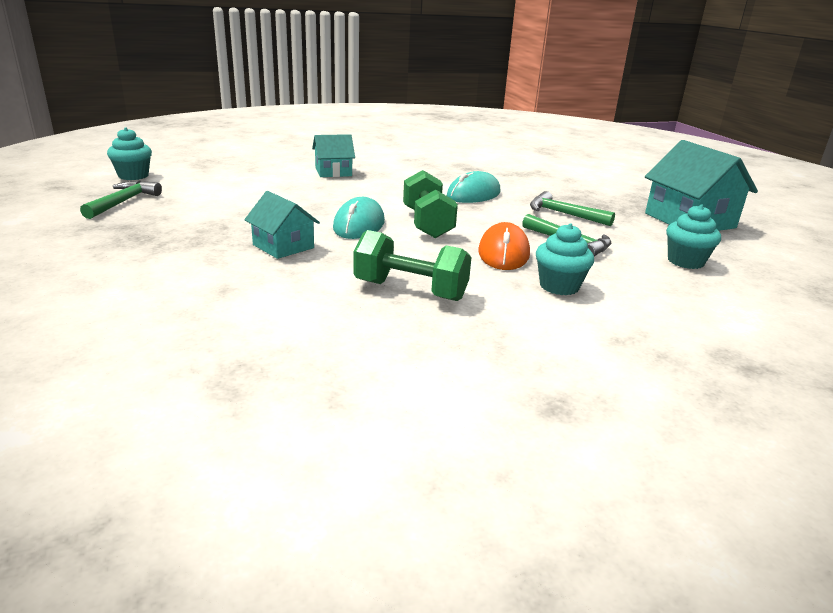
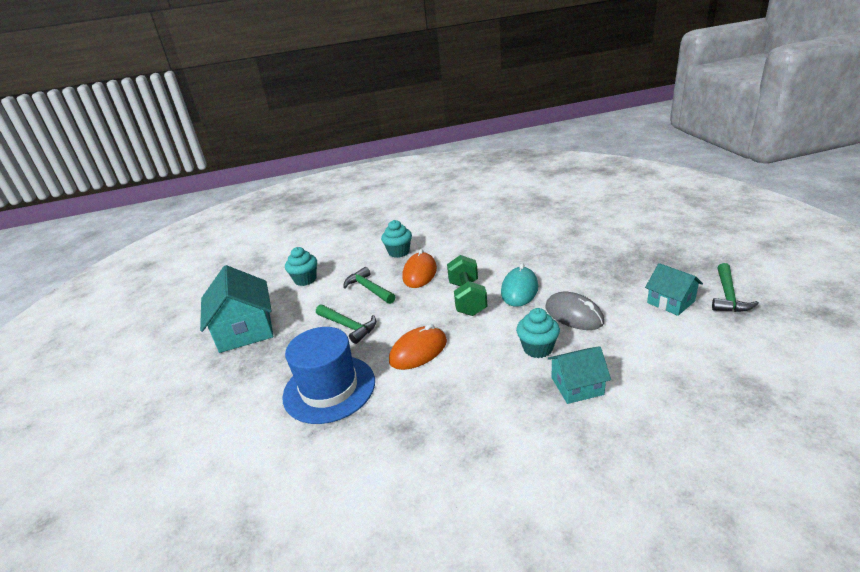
camera: 170 degrees left, 5 degrees up
turquoise cupcake [107,127,152,180] -> turquoise cupcake moved to [516,308,560,358]
turquoise house [244,191,320,259] -> turquoise house moved to [645,263,703,316]
green dumbbell [353,230,472,301] -> none
turquoise mouse [447,171,501,203] -> orange mouse [389,324,447,370]
none -> blue hat [282,327,375,424]
none -> grey mouse [545,292,604,330]

